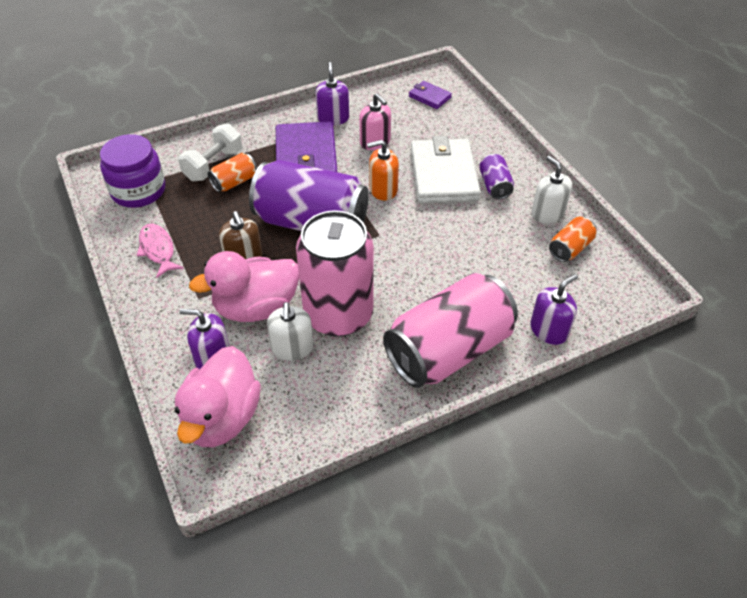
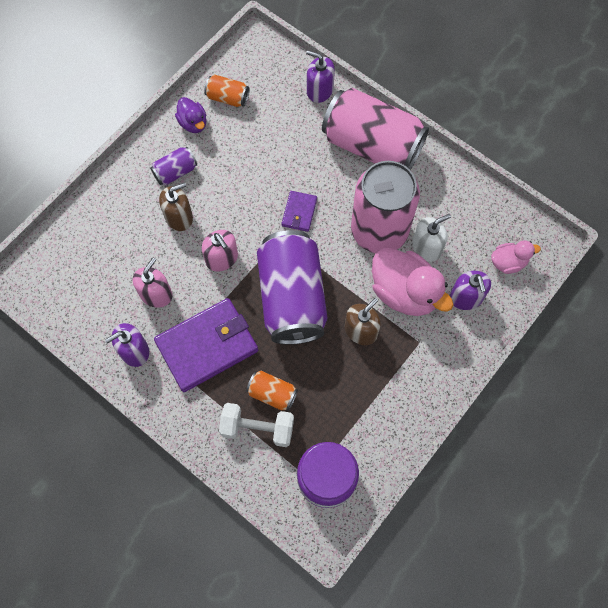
camera: 115 degrees left, 20 degrees up
pink fish [137,224,184,278] -> none
pink duck [175,346,261,447] -> pink duck [491,240,541,274], size x0.53
orange soap dispenser [367,140,399,201] -> pink soap dispenser [202,230,238,272]
purple wallet [409,81,452,109] -> purple wallet moved to [282,191,317,232]
white wallet [411,136,481,204] -> brown soap dispenser [159,183,193,231]
white soap dispenser [532,156,572,224] -> purple duck [175,97,207,133]

